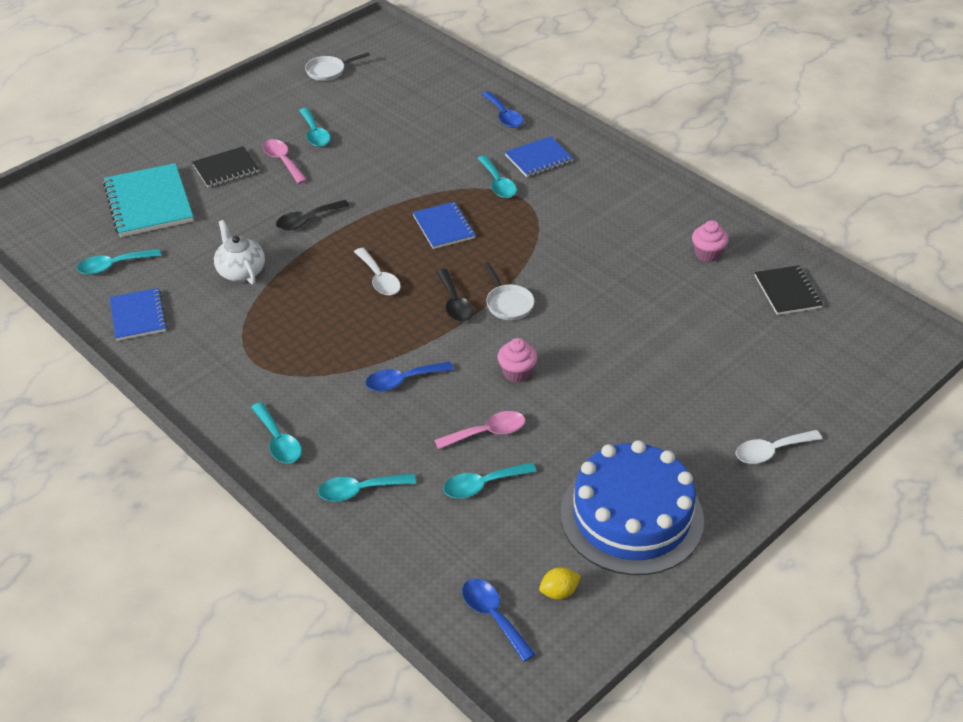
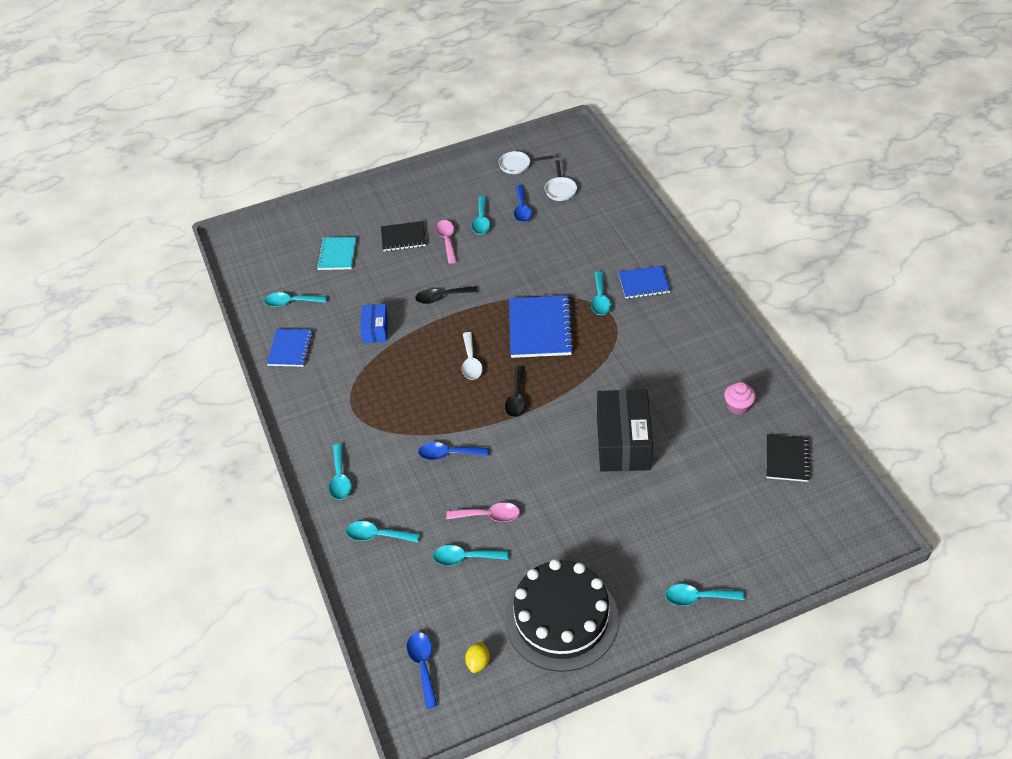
camera: 25 degrees right, 5 degrees up
turquoise notebook [103,163,193,237] -> turquoise notebook [317,237,356,270], size x0.61
white teapot [214,220,265,285] -> blue box [360,304,388,343]
blue notebook [413,202,476,249] -> blue notebook [509,295,574,358], size x1.64
blue spoon [482,91,523,128] -> blue spoon moved to [514,185,532,222]
white pan [483,262,534,320] -> white pan moved to [545,160,577,201]
pink cupcake [498,338,537,383] -> none
yellow lemon [539,567,581,599] -> yellow lemon turned 75 degrees counterclockwise [465,641,490,673]
blue cake [560,440,704,575] -> black cake [505,559,619,672]
white spoon [736,430,822,464] -> turquoise spoon [665,584,745,606]
none -> black box [597,389,653,472]

